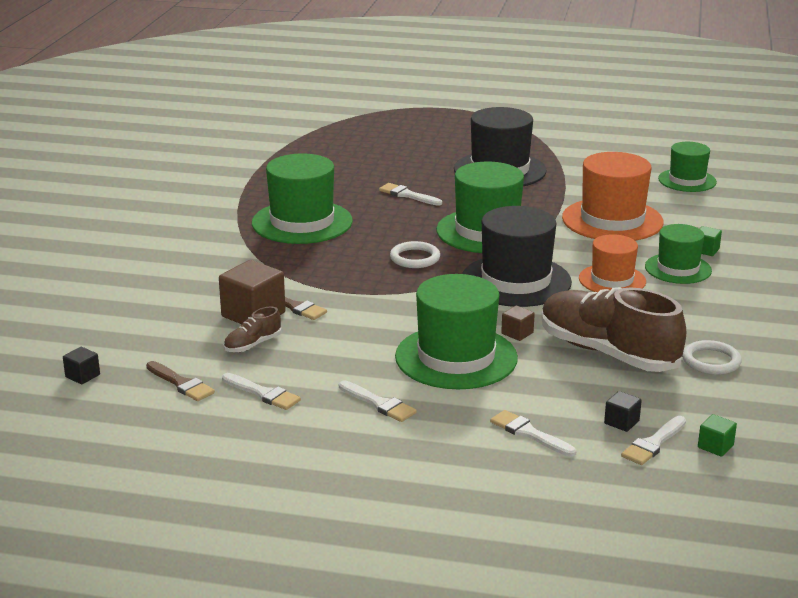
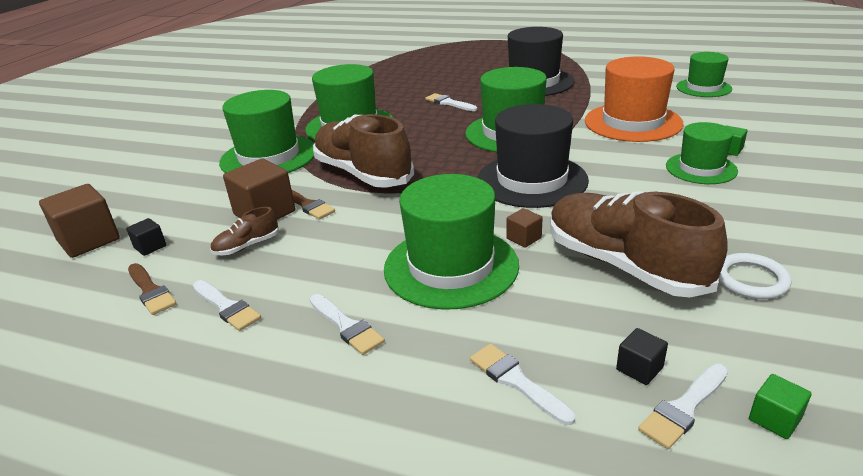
camera: 10 degrees right, 5 degrees up
black cube [63,347,100,384] -> black cube moved to [126,218,166,256]
white ring [390,241,440,268] -> none
orange hat [579,234,646,292] -> none
none -> brown cube [39,184,120,258]
none -> green hat [219,90,314,173]
none -> brown shoe [313,114,414,188]

